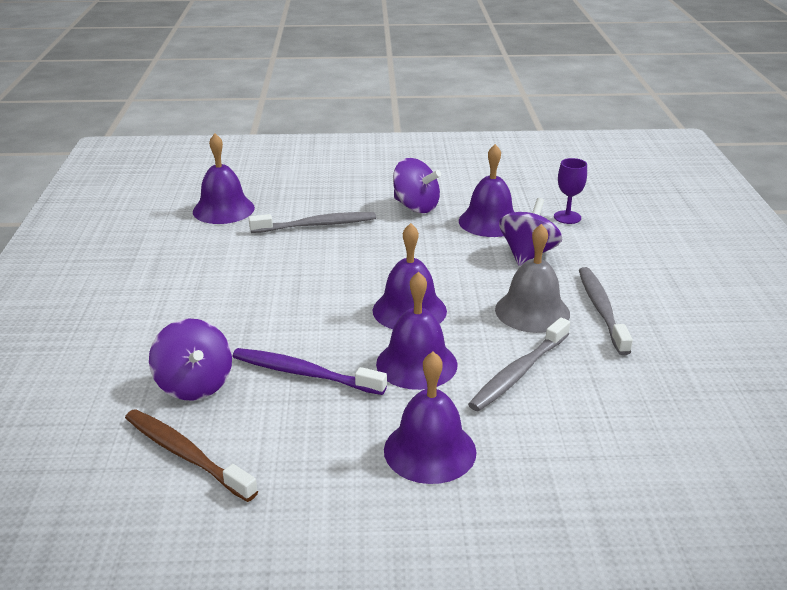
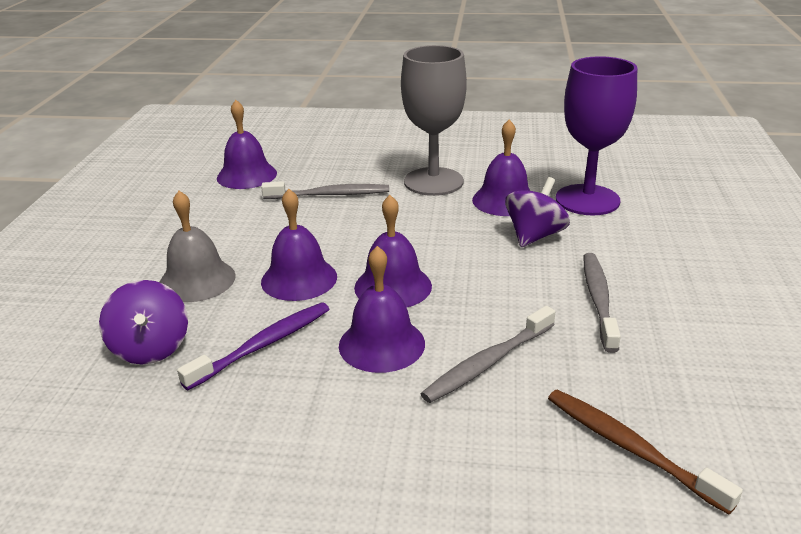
camera: 10 degrees right, 0 degrees up
brown toothbrush [125,409,258,502] -> brown toothbrush moved to [548,390,743,514]
purple toothbrush [232,348,387,395] -> purple toothbrush turned 105 degrees clockwise [177,302,329,390]
purple bell [384,352,477,484] -> purple bell moved to [261,189,337,301]
purple spinning top [393,158,441,213] -> grey goblet [401,45,467,196]
grey bell [495,224,570,333] -> grey bell moved to [159,191,236,302]
purple goblet [554,158,587,224] -> purple goblet [556,56,637,215], size x2.22

